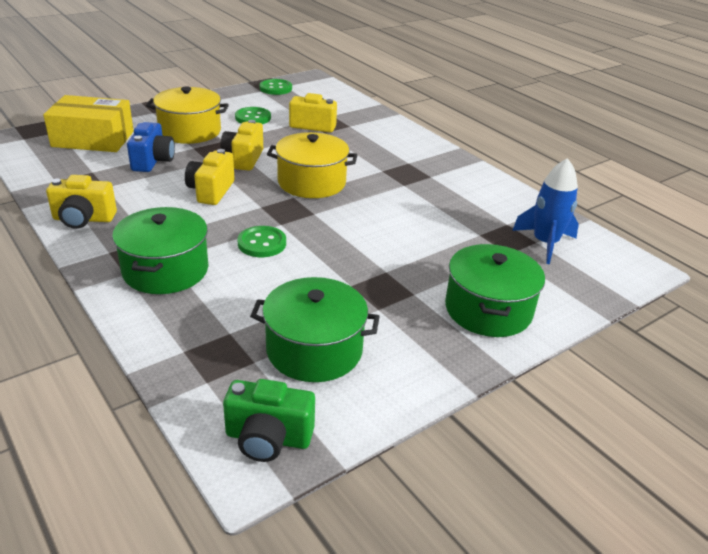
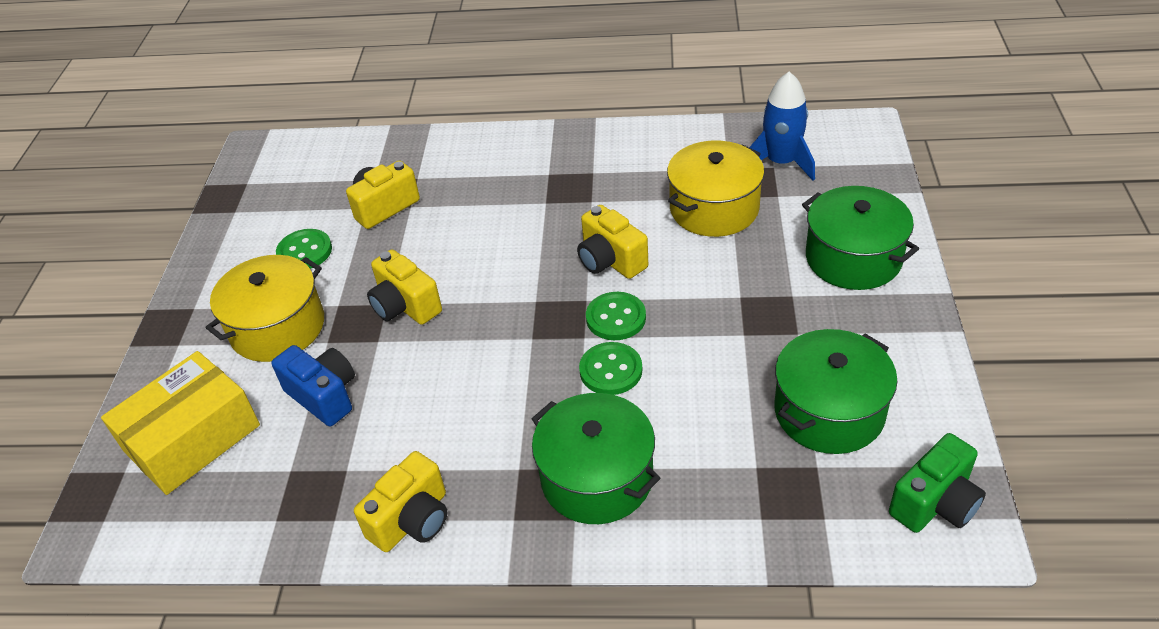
camera: 45 degrees left, 10 degrees up
yellow camera [185,149,235,205] -> yellow camera moved to [577,205,648,279]
green button [260,79,292,95] -> green button moved to [586,292,646,340]
yellow pot [267,132,357,198] -> yellow pot moved to [667,141,764,237]

